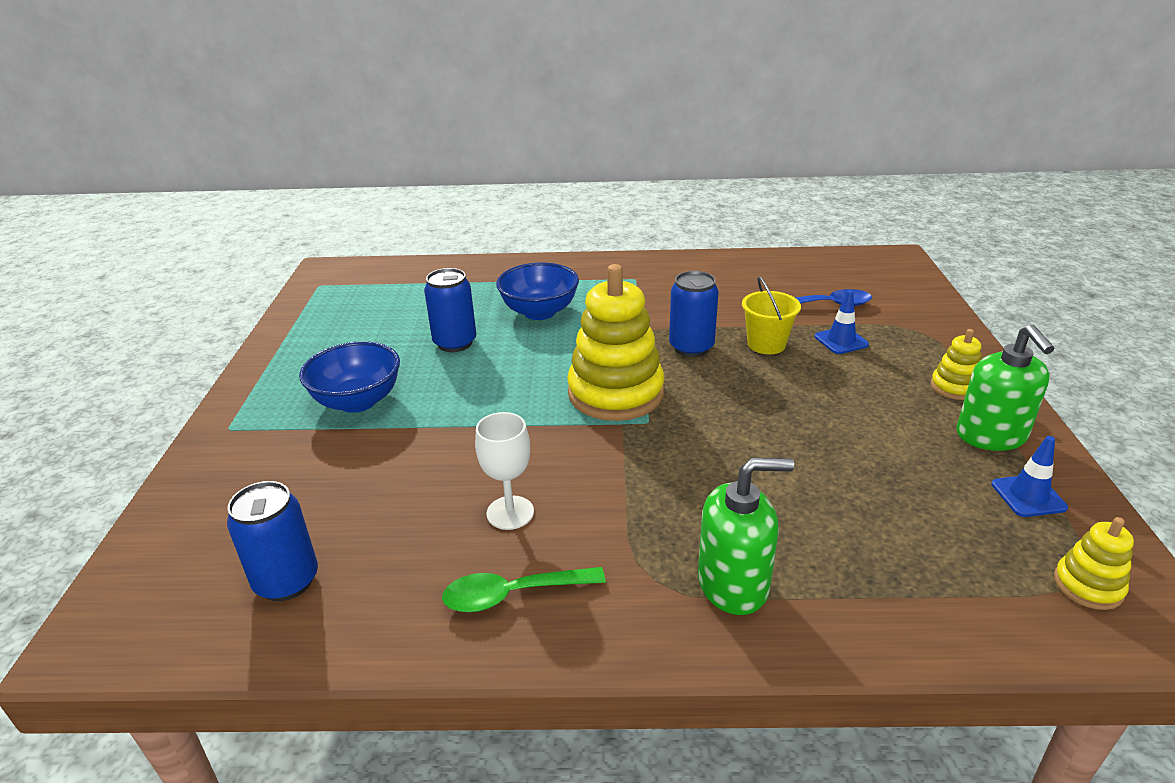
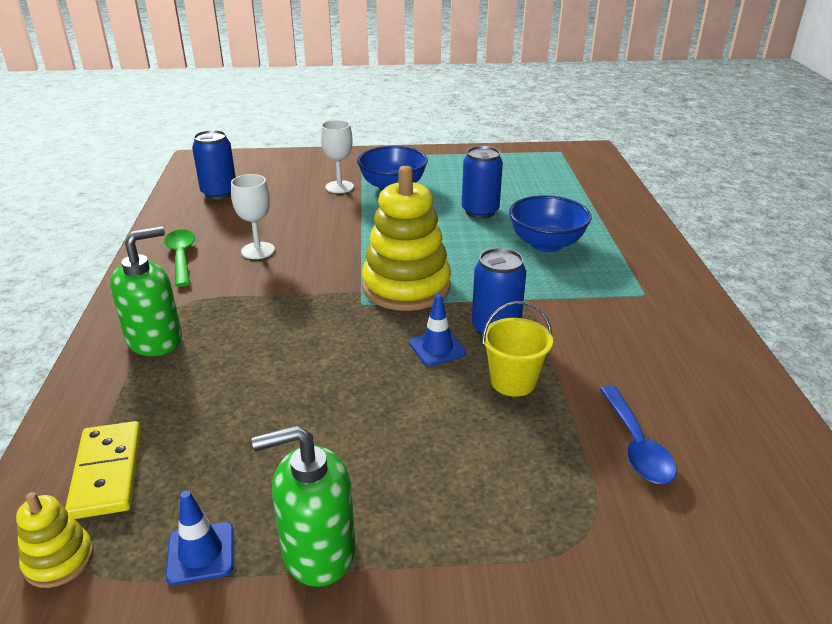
camera: 85 degrees right, 0 degrees up
green soap dispenser [698,458,794,615] -> green soap dispenser turned 120 degrees counterclockwise [110,226,182,356]
blue traffic cone [815,290,869,354] -> blue traffic cone moved to [409,294,466,366]
yellow stacking toy [931,329,981,400] -> none
none -> yellow domino [65,421,141,519]
none -> white goblet [321,120,354,193]

